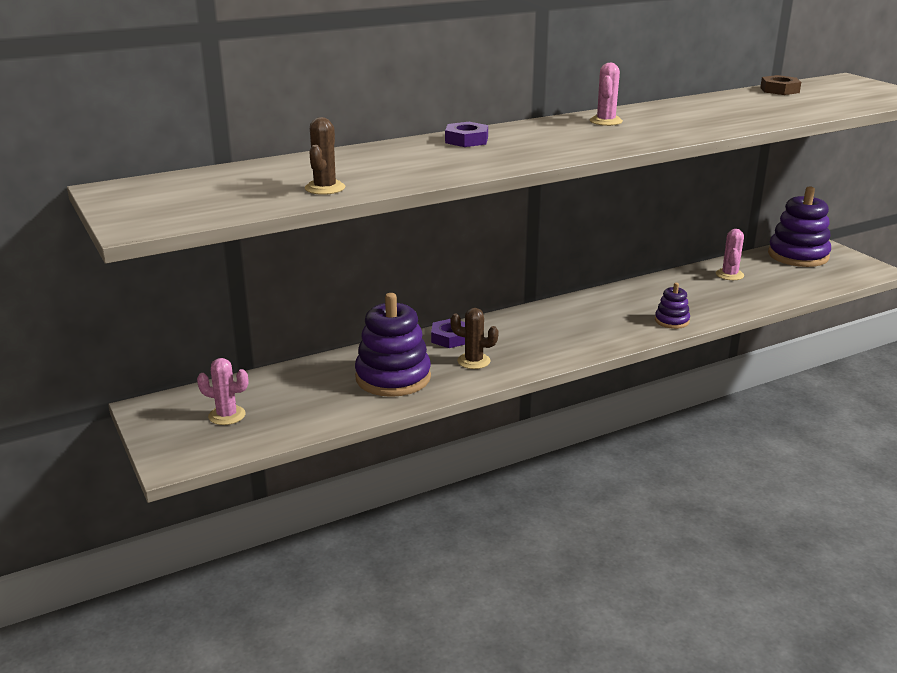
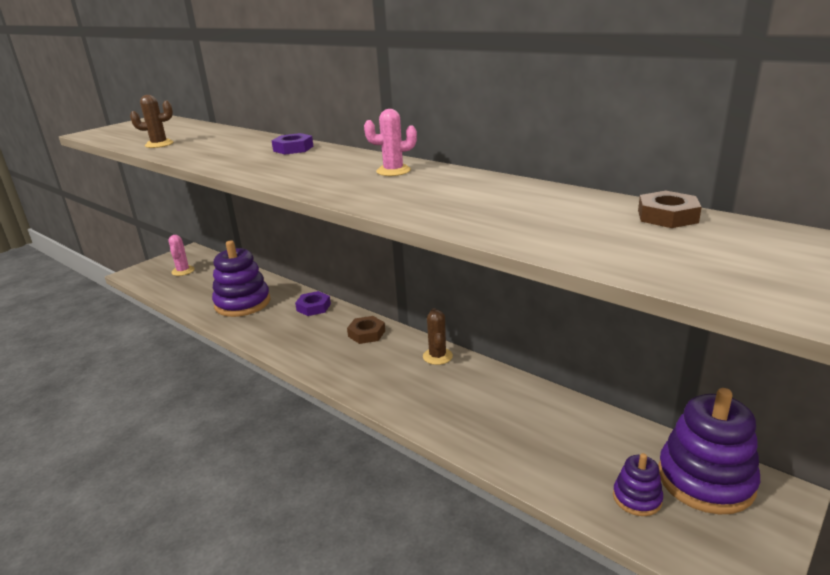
camera: 70 degrees right, 0 degrees up
brown cactus [451,308,498,369] -> brown cactus moved to [423,308,453,365]
purple stacking toy [655,283,690,329] -> purple stacking toy moved to [613,453,663,516]
pink cactus [716,229,744,280] -> none
none -> brown nut [347,316,385,344]

